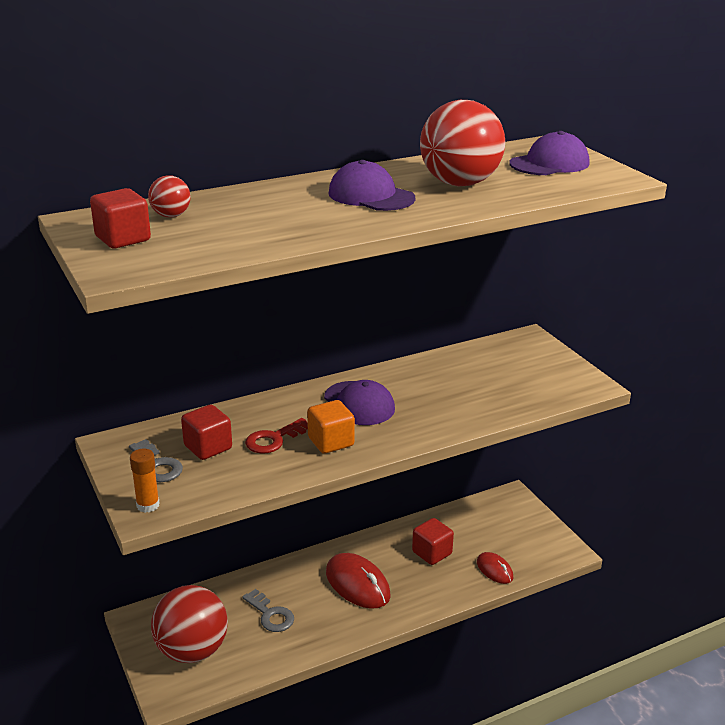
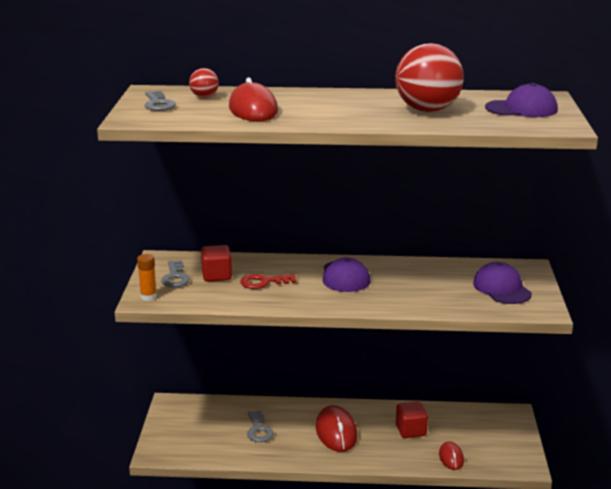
camera: 30 degrees right, 5 degrees down
red cube [90,188,151,248] -> grey key [145,91,176,111]
red ball [151,585,228,663] -> none
orange cube [307,400,355,454] -> none
purple cap [328,160,415,211] -> purple cap moved to [473,262,532,304]
none -> red mouse [229,78,278,121]

